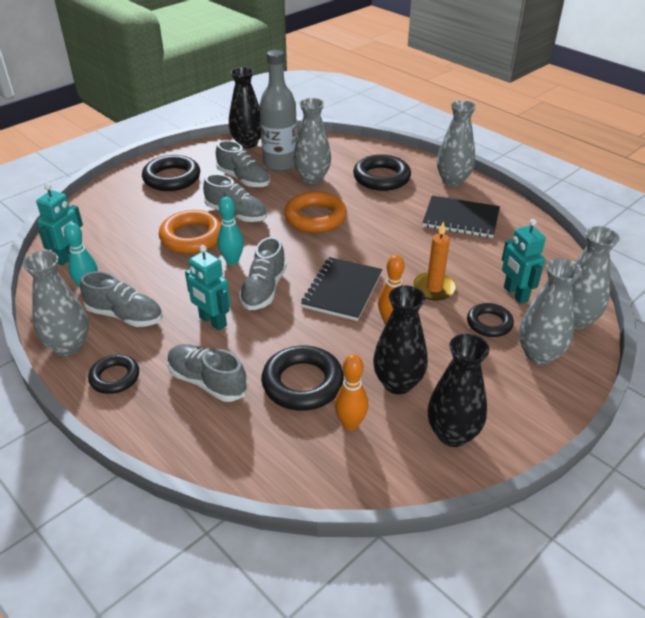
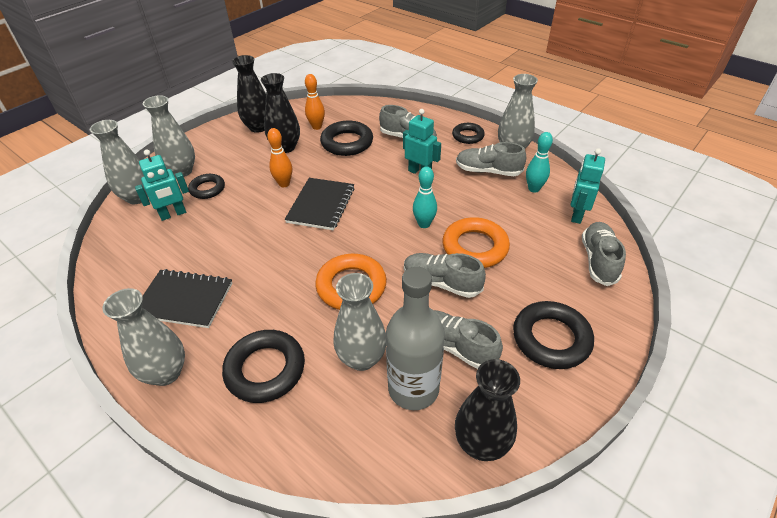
camera: 175 degrees right, 5 degrees up
grey shoe [239,237,287,310] -> grey shoe moved to [582,222,626,286]
orange candle [413,221,457,301] -> none
turquoise robot [502,219,546,304] -> turquoise robot turned 90 degrees clockwise [135,149,189,221]

